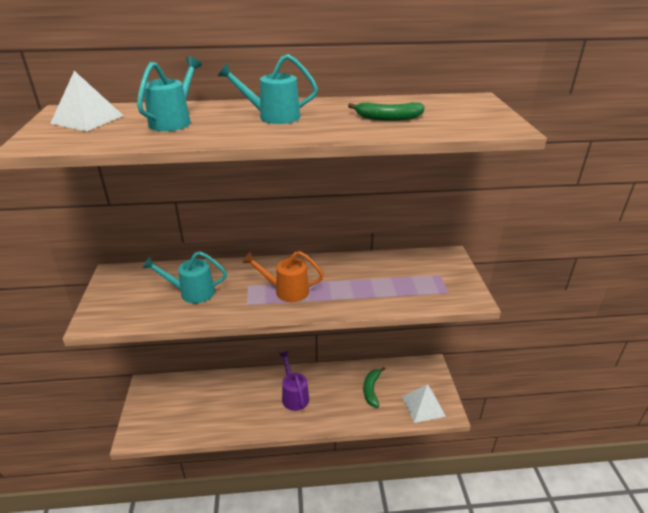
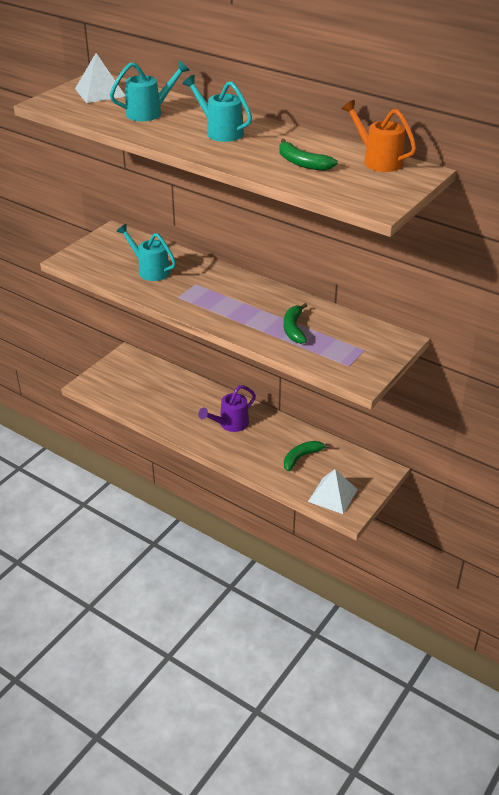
camera: 40 degrees right, 5 degrees up
orange watering can [242,251,324,302] -> orange watering can moved to [341,100,416,172]
purple watering can [279,351,309,411] -> purple watering can turned 150 degrees counterclockwise [198,385,256,432]
none -> green banana [284,303,307,344]

